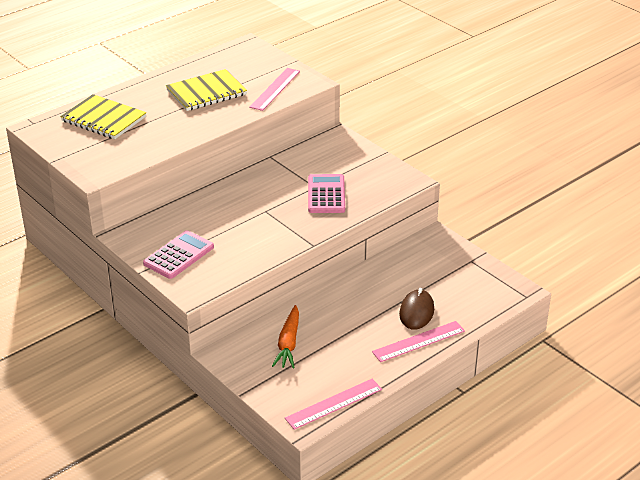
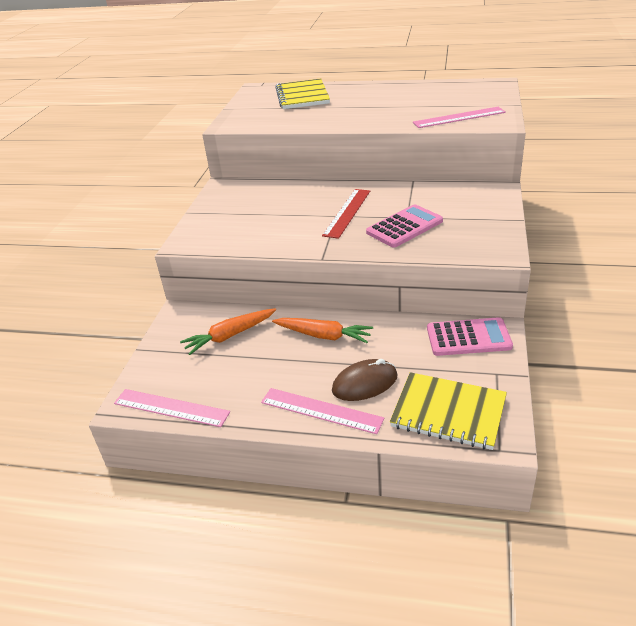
camera: 55 degrees right, 0 degrees up
pink calculator [143,230,214,279] -> pink calculator moved to [427,317,513,356]
yellow notebook [166,69,247,111] -> yellow notebook moved to [390,372,507,450]
none -> orange carrot [272,318,373,343]
none -> red ruler [322,189,370,239]

